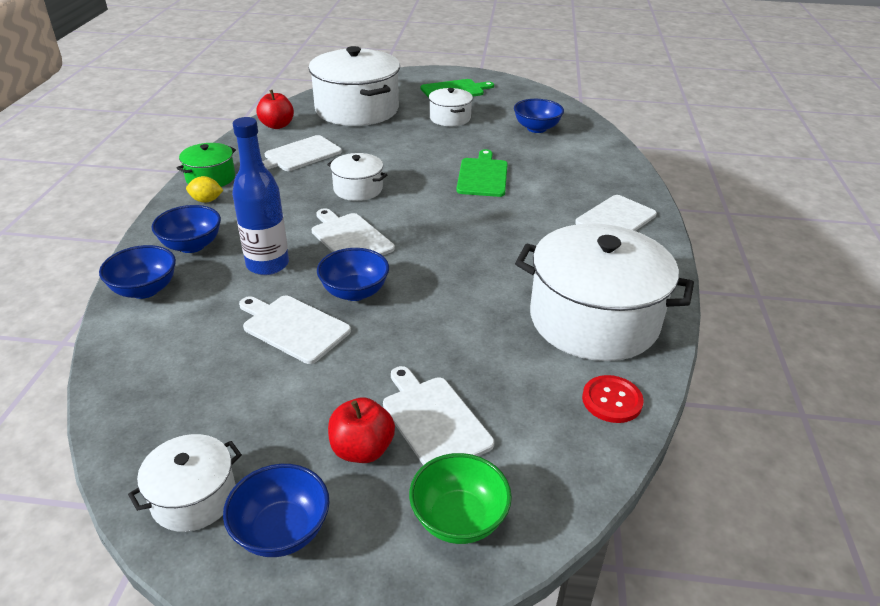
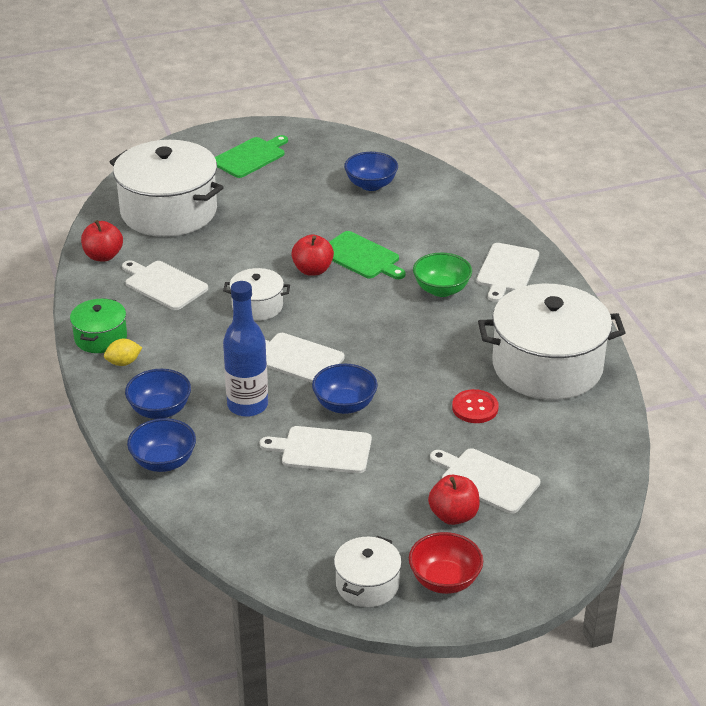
camera: 25 degrees left, 0 degrees up
blue bowl [223,464,330,557] -> red bowl [409,532,483,594]
white cutting board [262,135,342,171] -> white cutting board turned 105 degrees clockwise [122,260,208,310]
green bowl [409,453,512,544] -> green bowl moved to [413,253,472,297]
white pot [429,88,473,126] -> none
green cutting board [456,149,508,197] -> green cutting board turned 150 degrees clockwise [329,231,406,279]
red button [582,375,644,423] -> red button moved to [452,389,499,423]
none -> red apple [291,234,334,276]

